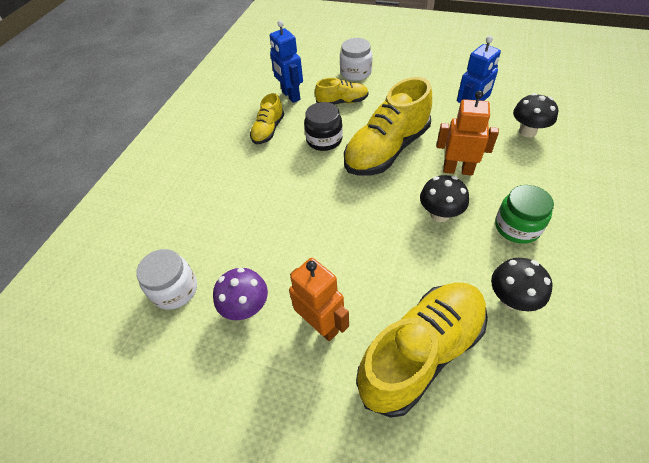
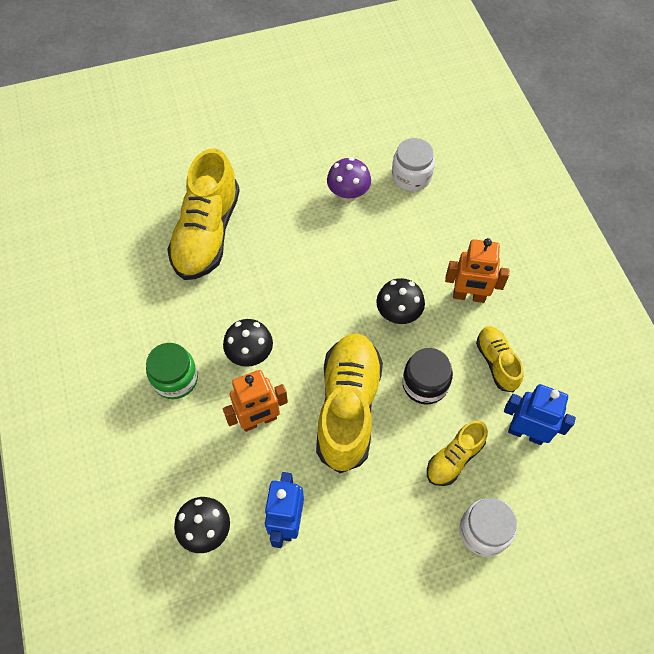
camera: 140 degrees right, 10 degrees up
orange robot [289,258,349,341] -> orange robot moved to [445,238,509,303]
black mushroom [491,258,553,311] -> black mushroom moved to [376,278,425,324]

